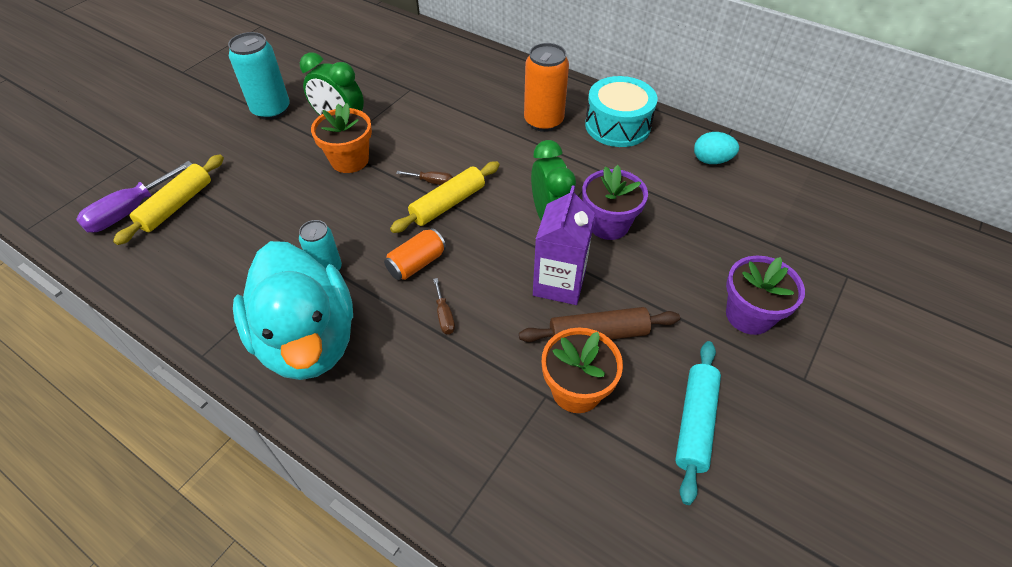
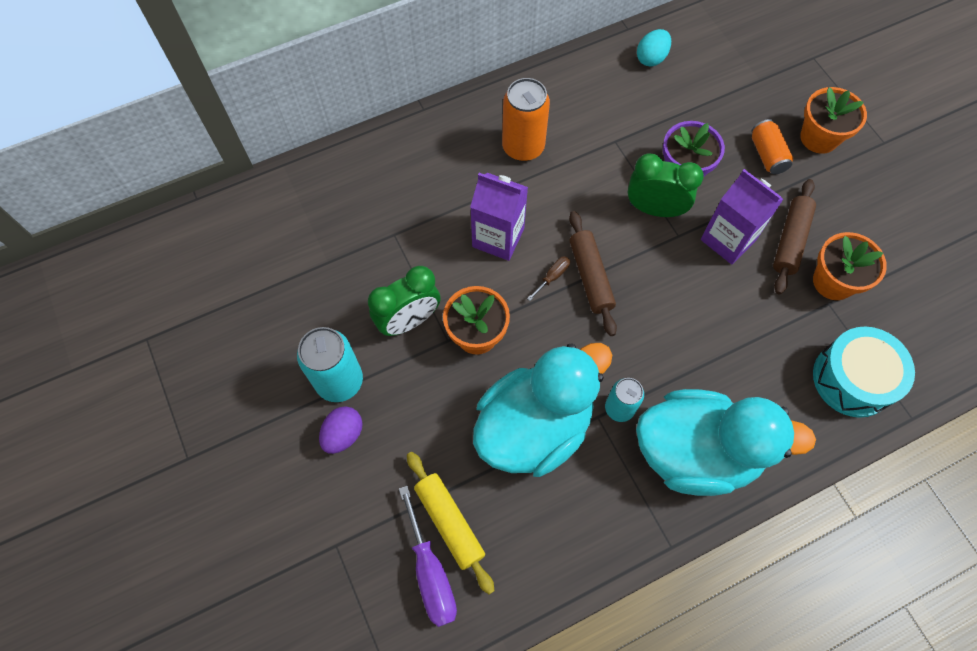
camera: 60 degrees left, 15 degrees up
orange can [384,228,446,280] -> orange can moved to [751,119,793,174]
yellow rolling pin [390,161,500,233] -> brown rolling pin [569,211,617,336]
brown screwdriver [433,278,455,334] -> none
turquoise drum [585,76,657,147] -> turquoise drum moved to [813,327,915,418]
turquoise rolling pin [675,341,721,505] -> none
purple flower pot [726,256,805,335] -> orange flower pot [800,87,867,154]
none -> purple egg [319,406,363,454]
none -> purple carton [470,173,528,261]
none -> turquoise duck [473,343,612,477]

